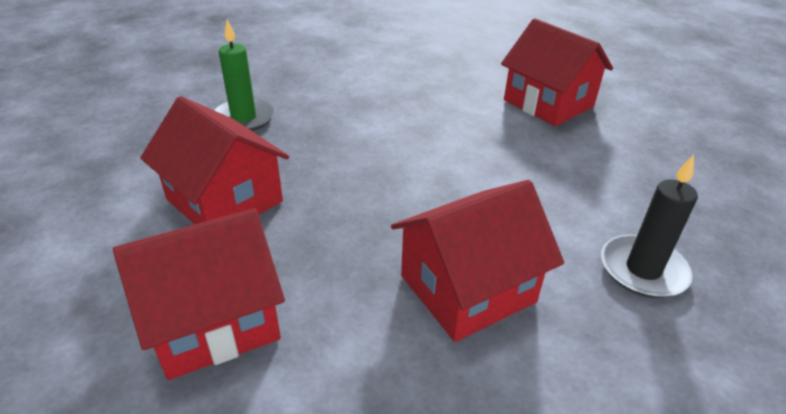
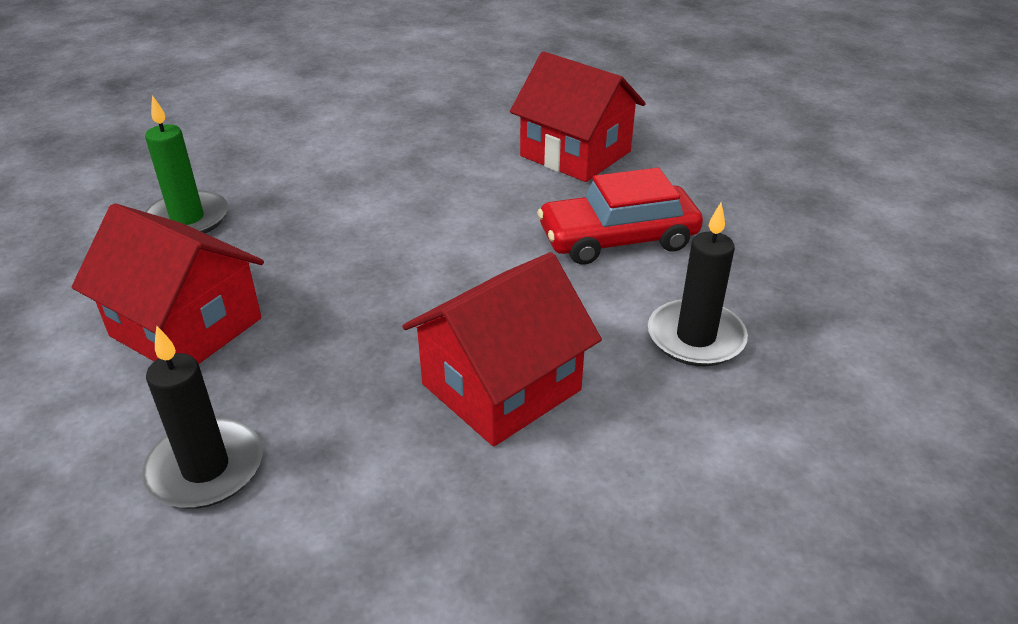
camera: 10 degrees left, 0 degrees up
red house [113,208,285,380] -> black candle [142,326,263,509]
none -> red car [537,168,703,265]

